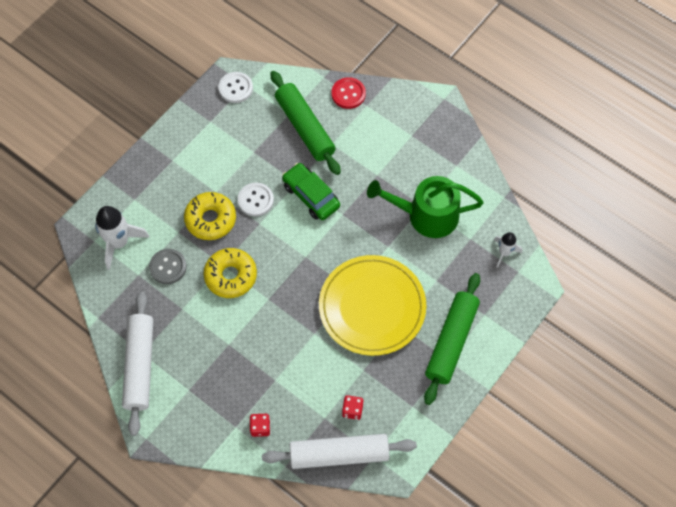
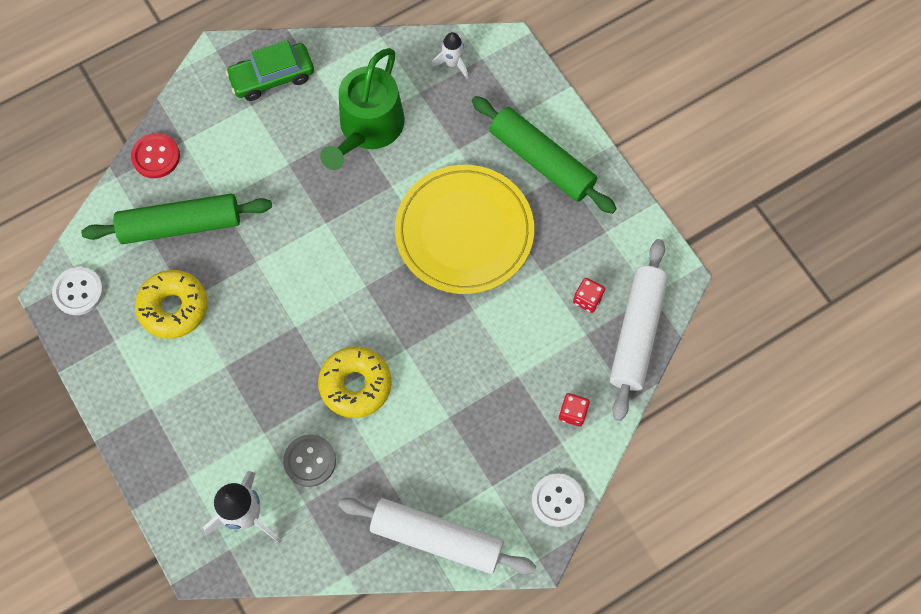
camera: 70 degrees left, 5 degrees up
yellow donut [184,192,236,240] -> yellow donut moved to [135,270,208,339]
white button [238,183,274,216] -> white button moved to [532,473,585,527]
green car [282,163,340,220] -> green car moved to [225,40,314,101]

